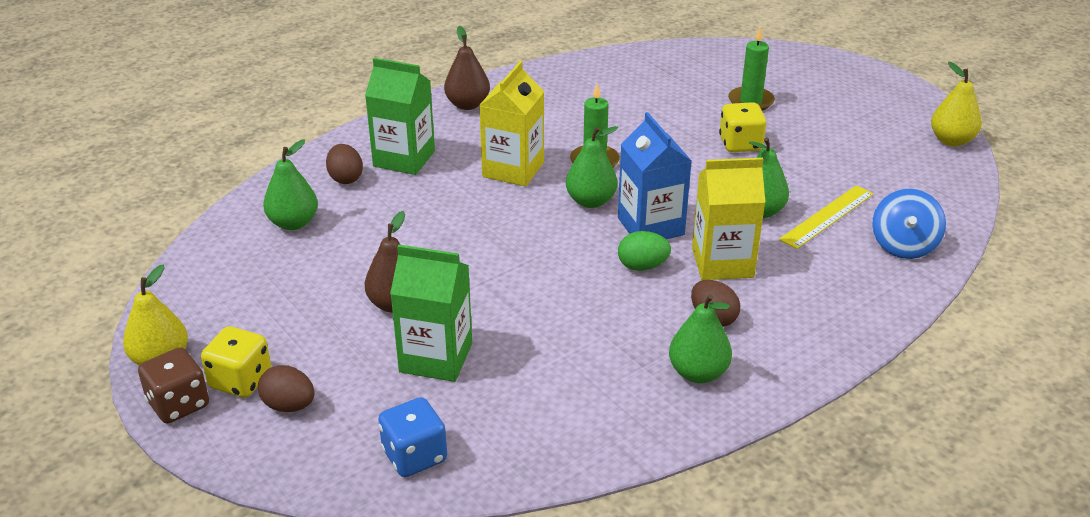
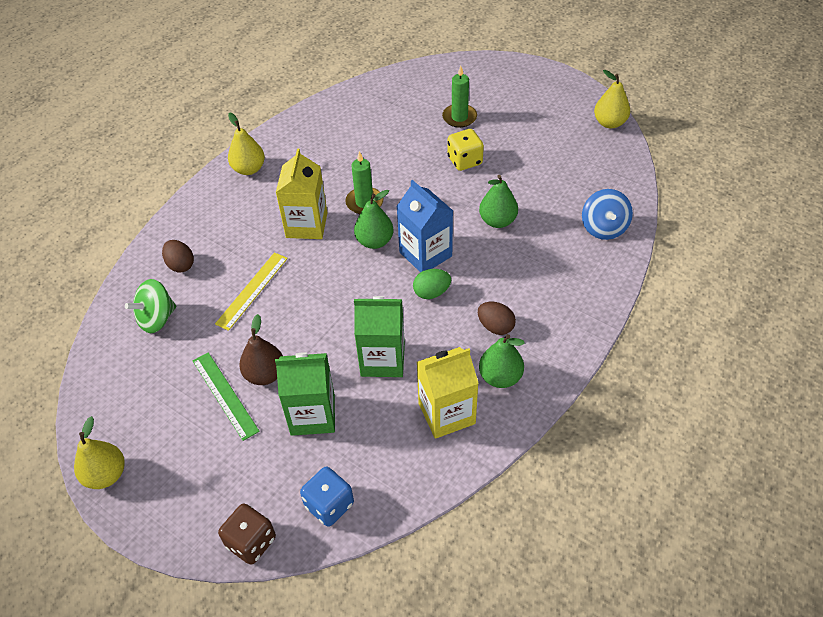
camera: 15 degrees left, 15 degrees up
brown dice [138,347,209,423] -> brown dice moved to [218,503,276,565]
yellow dice [201,326,271,398] -> none
brown egg [258,365,315,412] -> none
green pear [263,139,318,230] -> green spinning top [125,279,176,333]
green carton [365,58,435,175] -> green carton moved to [354,296,405,377]
brown pear [444,26,490,110] -> yellow pear [228,112,265,175]
yellow carton [692,158,765,280] -> yellow carton moved to [417,347,479,439]
yellow ruler [779,185,874,249] -> yellow ruler moved to [215,252,288,331]
none -> green ruler [193,352,260,441]

